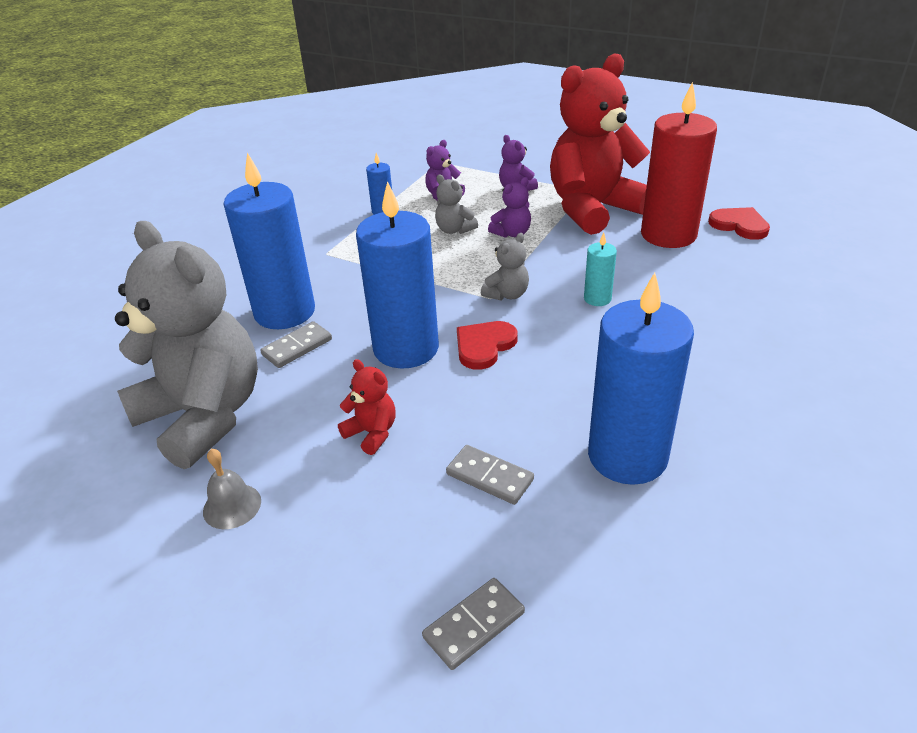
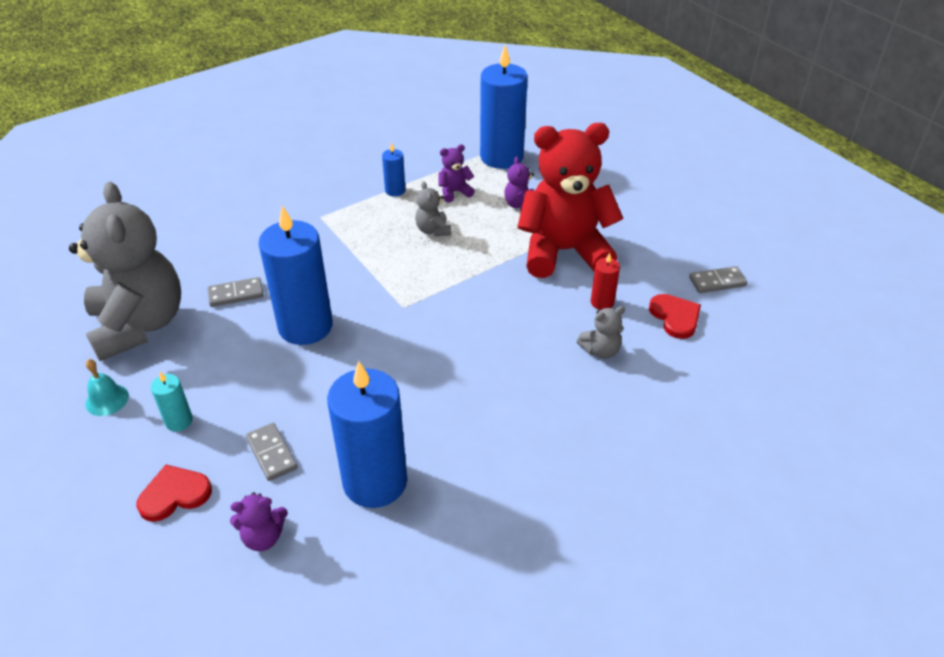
camera: 25 degrees right, 5 degrees up
grey bell [203,449,261,529] -> turquoise bell [85,359,129,416]
blue candle [223,152,315,329] -> blue candle moved to [480,45,528,169]
red teddy bear [338,359,396,455] -> none
grey domino [422,578,525,670] -> grey domino moved to [689,266,748,293]
red heart [457,321,517,370] -> red heart moved to [136,465,212,522]
grey teddy bear [481,233,529,301] -> grey teddy bear moved to [577,306,625,359]
purple teddy bear [488,177,531,238] -> purple teddy bear moved to [230,492,288,551]
turquoise candle [584,233,617,306] -> turquoise candle moved to [151,372,193,432]
red candle [641,82,717,248] -> red candle [591,253,620,310], size x0.45

